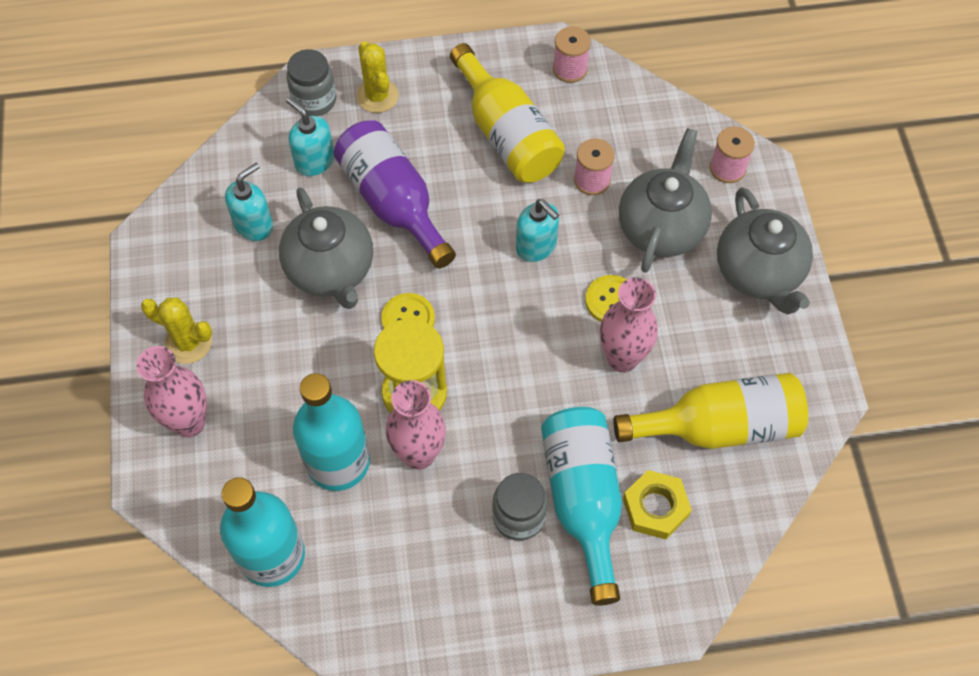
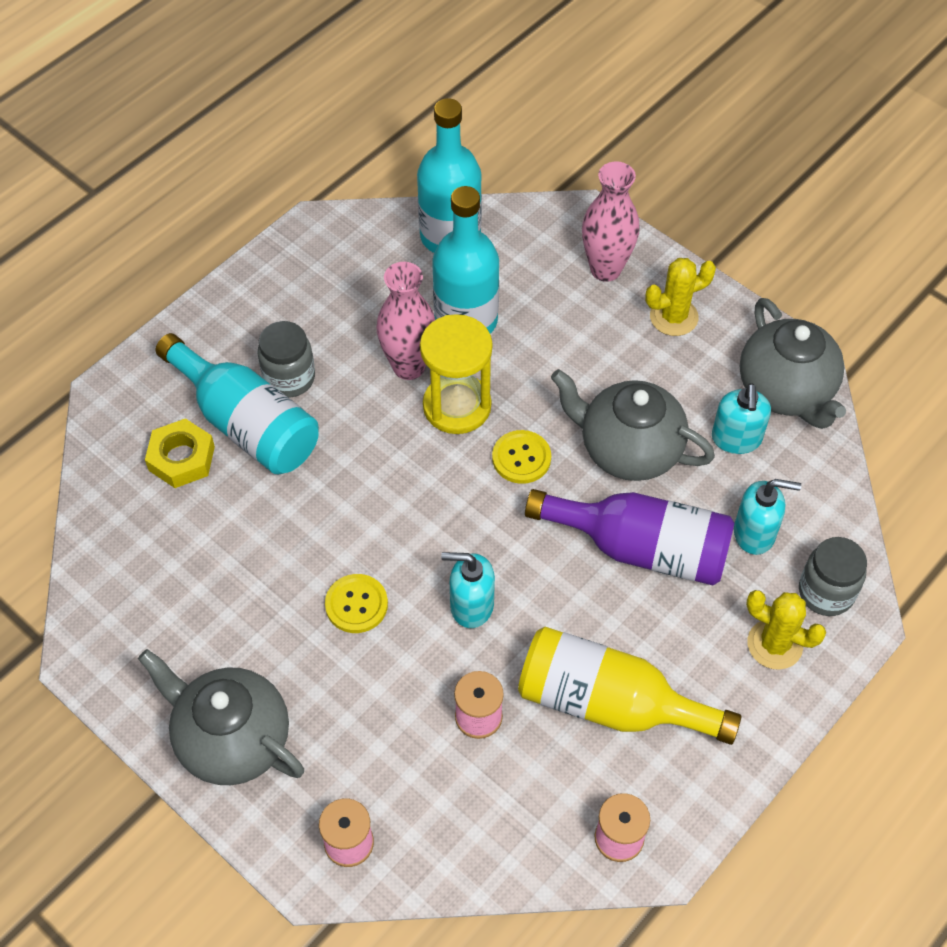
camera: 140 degrees right, 5 degrees down
pink vase [600,277,658,373] -> none
yellow bottle [613,373,808,449] -> none
grey teapot [619,128,712,273] -> grey teapot moved to [740,298,846,429]

